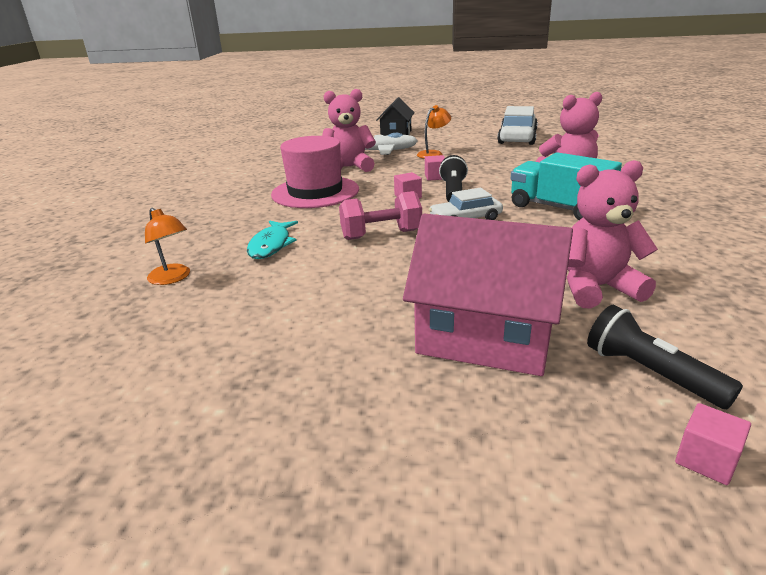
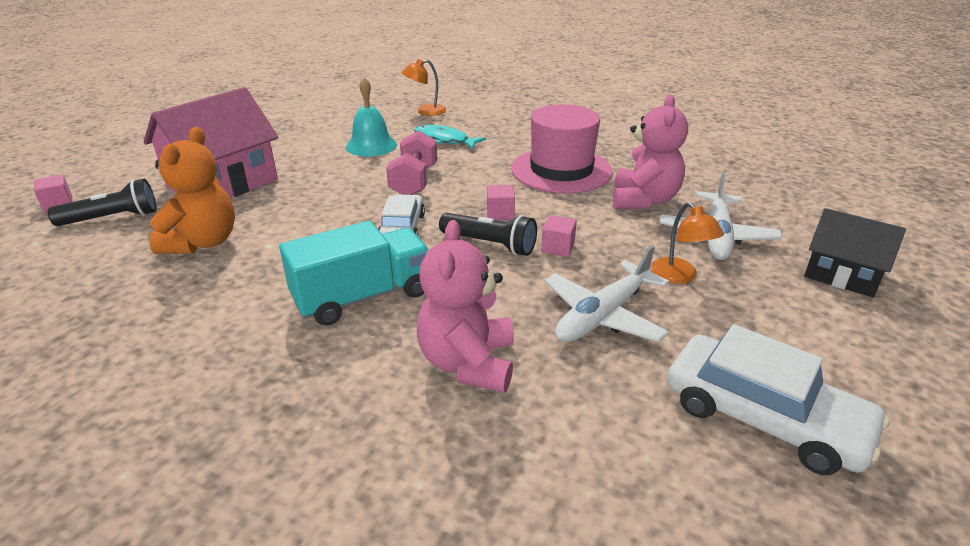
camera: 110 degrees right, 5 degrees up
pink teddy bear [567,160,658,308] -> orange teddy bear [149,127,235,254]
none -> turquoise bell [346,77,397,157]
none -> white plane [545,245,669,342]

